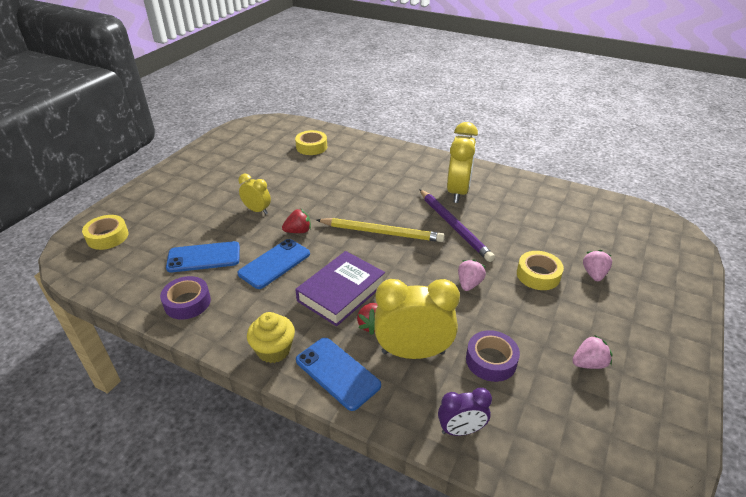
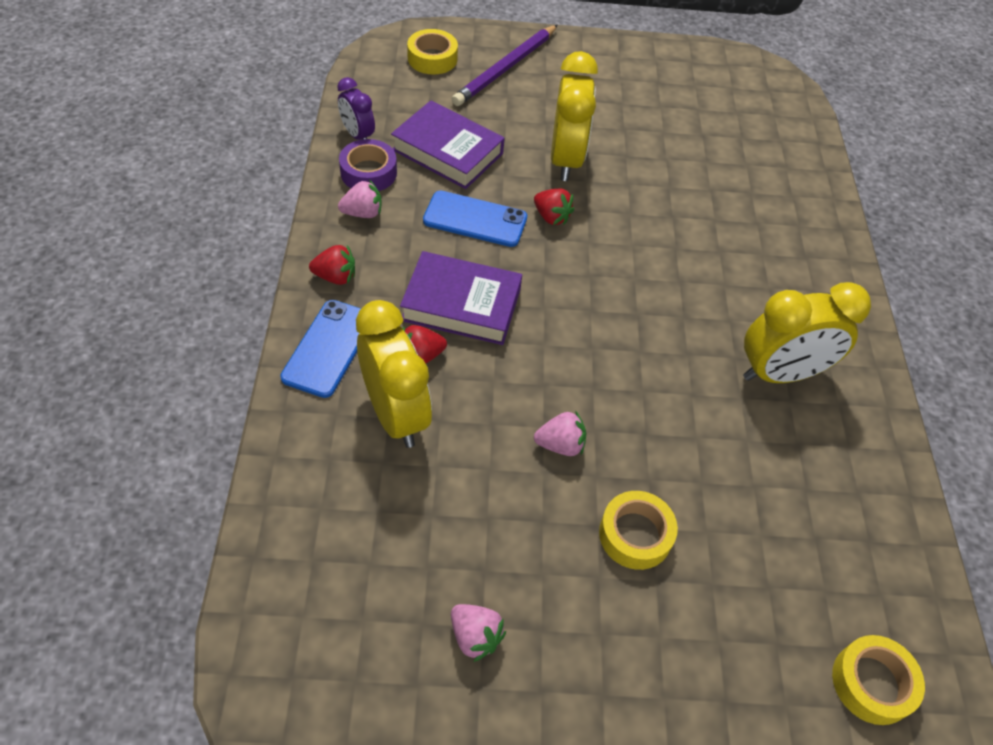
camera: 60 degrees right, 15 degrees up
blue phone [166,241,240,273] -> purple book [391,100,505,189]
yellow clock [238,174,271,214] -> yellow clock [551,51,598,181], size x1.80
yellow cupcake [247,312,295,363] -> red strawberry [309,245,355,285]
yellow tape [295,130,327,155] -> yellow tape moved to [832,635,925,725]
yellow pencil [317,218,445,242] -> none
purple pencil [419,189,495,262] -> purple pencil moved to [452,25,557,106]
purple clock [438,388,492,436] -> purple clock moved to [337,77,375,140]
purple tape [466,330,520,382] -> none
pink strawberry [583,250,612,281] -> pink strawberry moved to [338,180,382,218]

